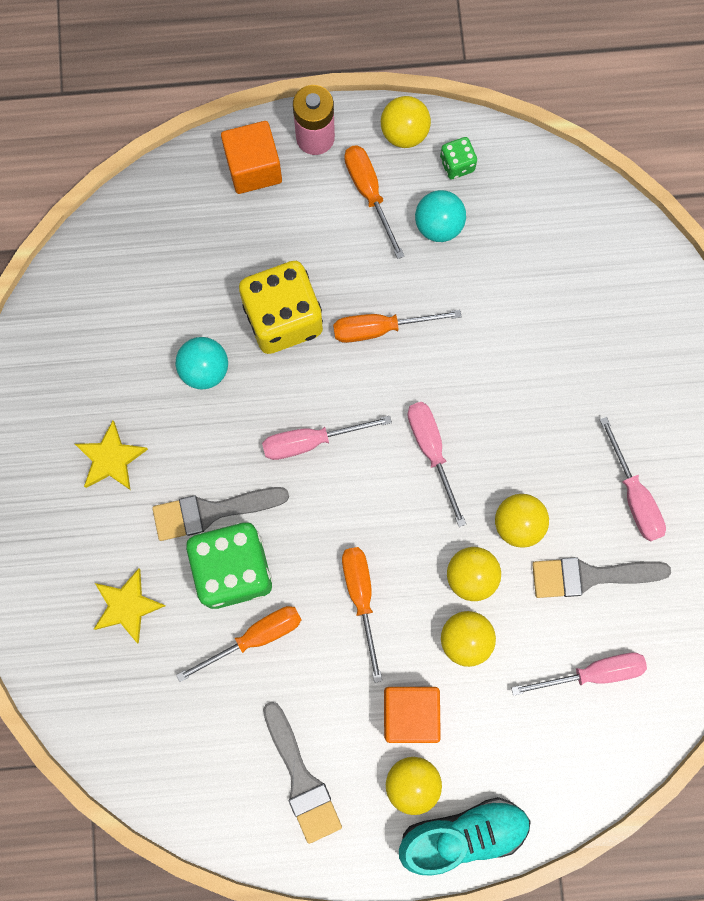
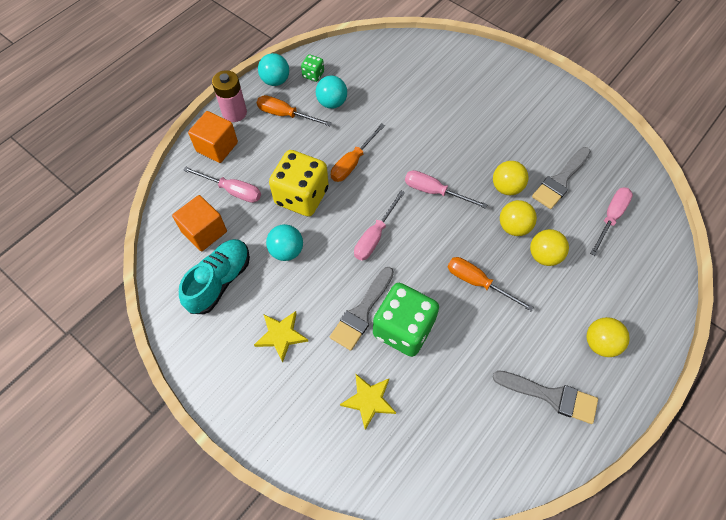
camera: 45 degrees left, 15 degrees down
orange screwdriver [176,606,302,682] -> none
yellow ball [381,96,431,148] -> turquoise ball [258,53,289,86]
orange cube [384,687,441,743] -> orange cube moved to [172,195,227,251]
turquoise shoe [399,797,531,876] -> turquoise shoe moved to [179,239,250,314]
pink screwdriver [600,417,666,542] -> pink screwdriver moved to [183,166,261,203]

